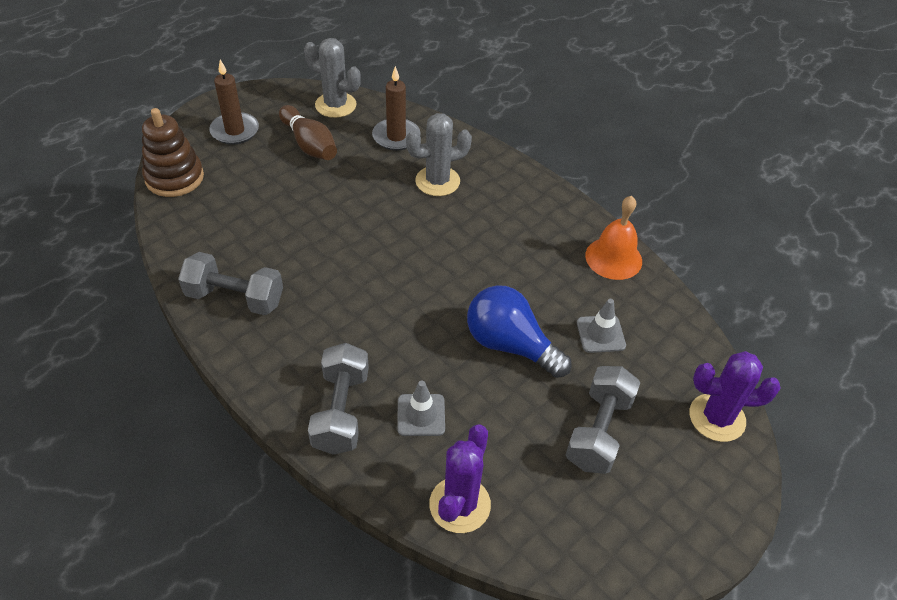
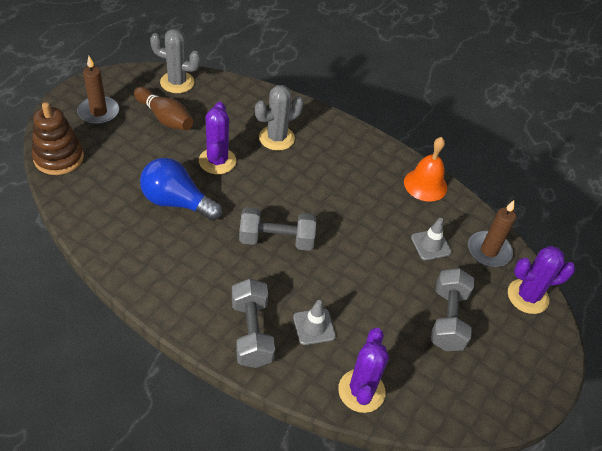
camera: 15 degrees left, 0 degrees up
grey dumbbell [178,252,283,315] -> grey dumbbell moved to [239,207,317,251]
brown candle [372,66,421,151] -> brown candle moved to [468,200,516,267]
blue light bulb [467,285,572,378] -> blue light bulb moved to [140,158,222,221]
none -> purple cactus [199,102,236,174]

